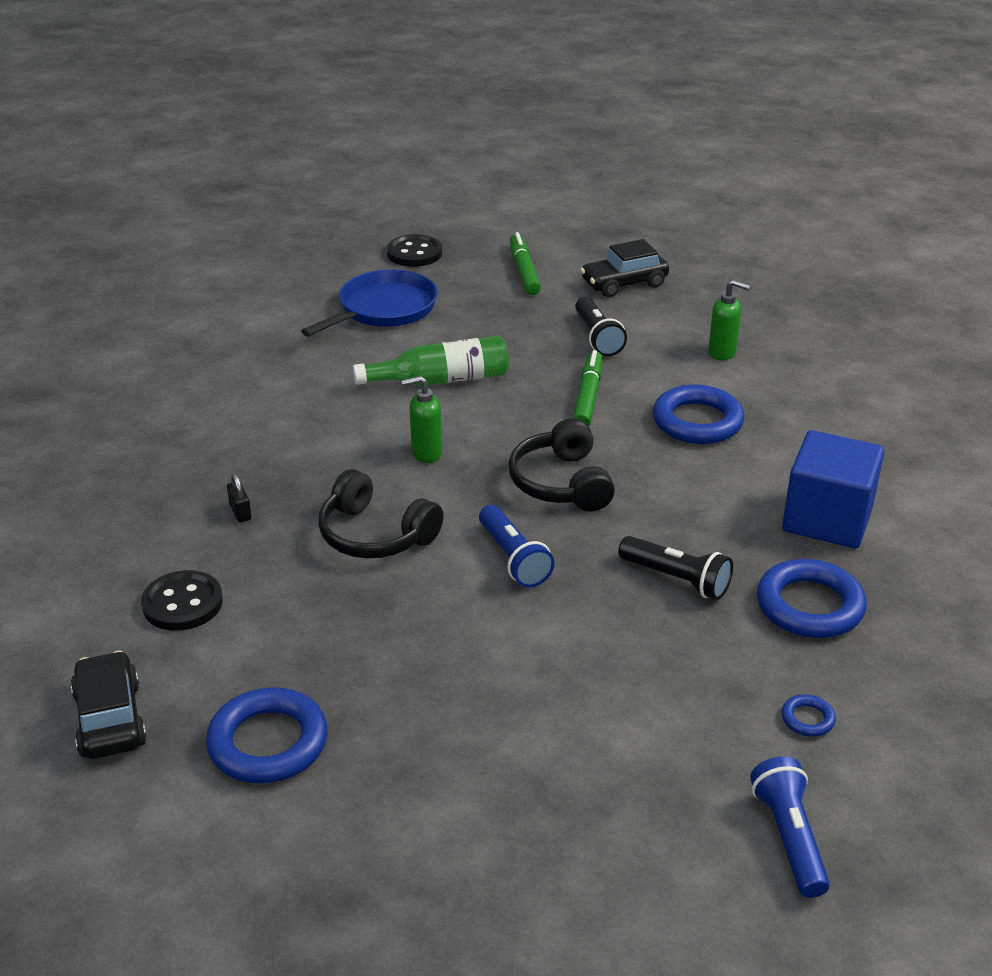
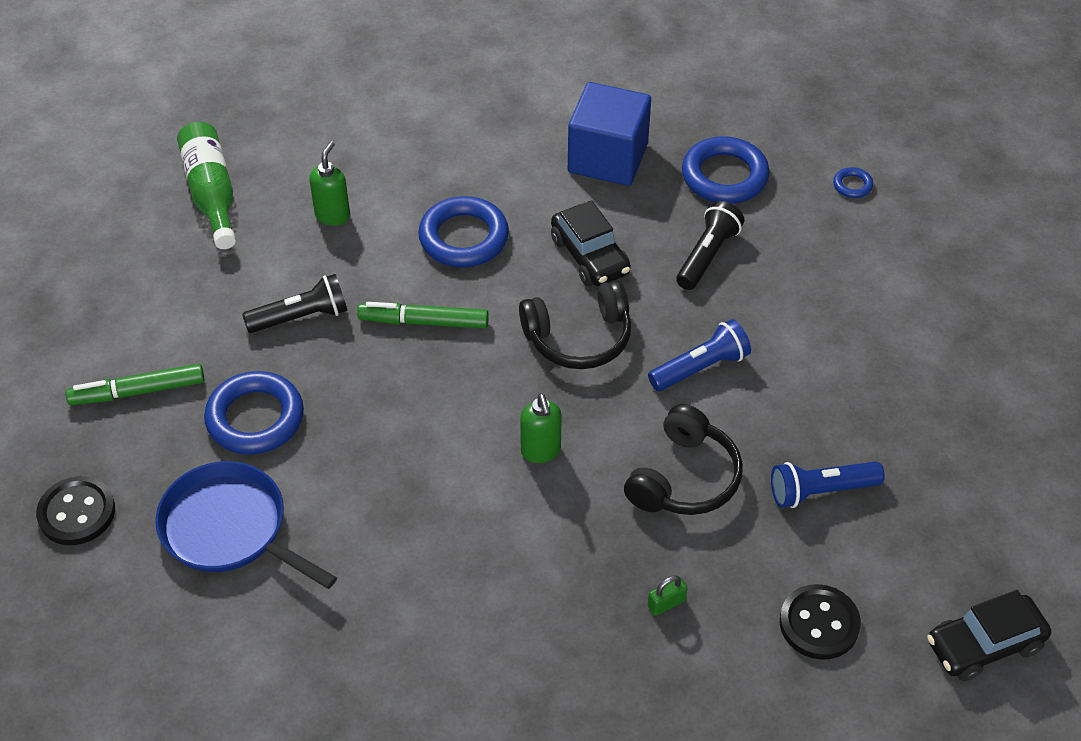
camera: 95 degrees left, 15 degrees up
blue ring [206,687,328,784] -> blue ring moved to [204,371,304,454]
black padlock [227,474,252,522] -> green padlock [648,575,687,616]
green bottle [353,336,509,386] -> green bottle moved to [177,122,236,249]
black car [580,239,669,297] -> black car moved to [551,200,631,286]
blue flashlight [750,756,830,898] -> blue flashlight moved to [771,461,885,508]

